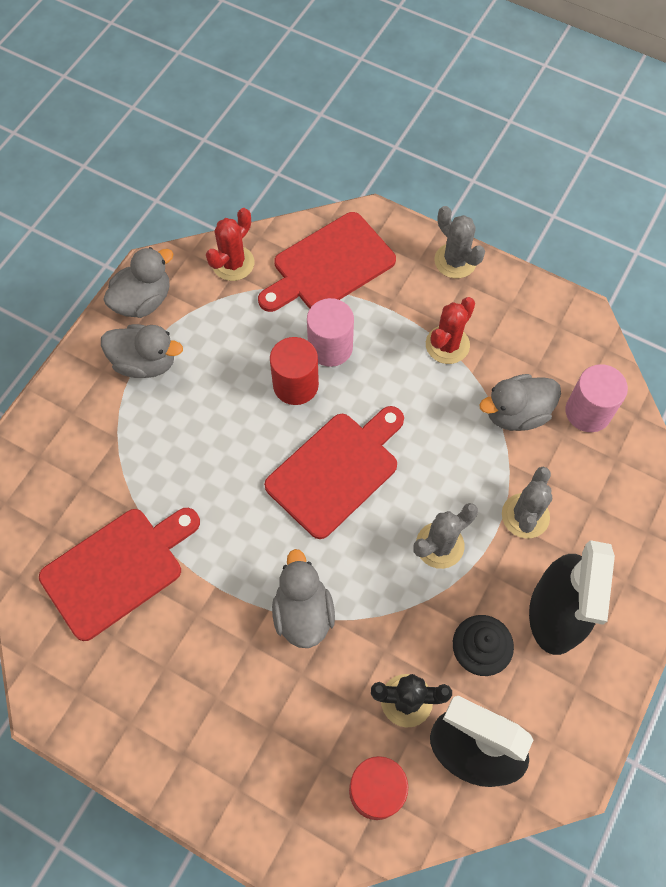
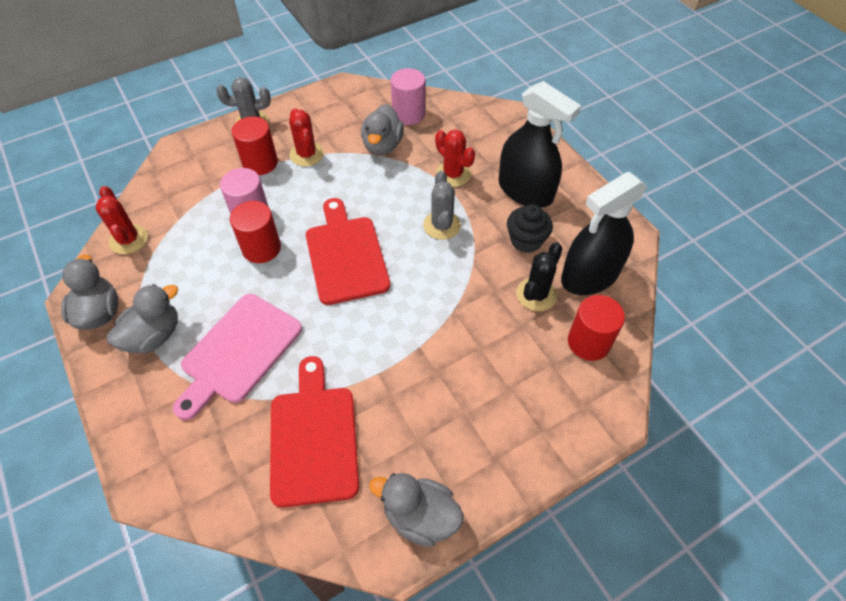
camera: 60 degrees left, 10 degrees down
red cutting board [258,212,396,312] -> none
grey duck [272,549,335,648] -> grey duck moved to [369,473,464,547]
grey cactus [502,467,552,538] -> red cactus [435,130,475,187]
none -> pink cutting board [173,294,302,420]
none -> red cylinder [232,116,278,175]

